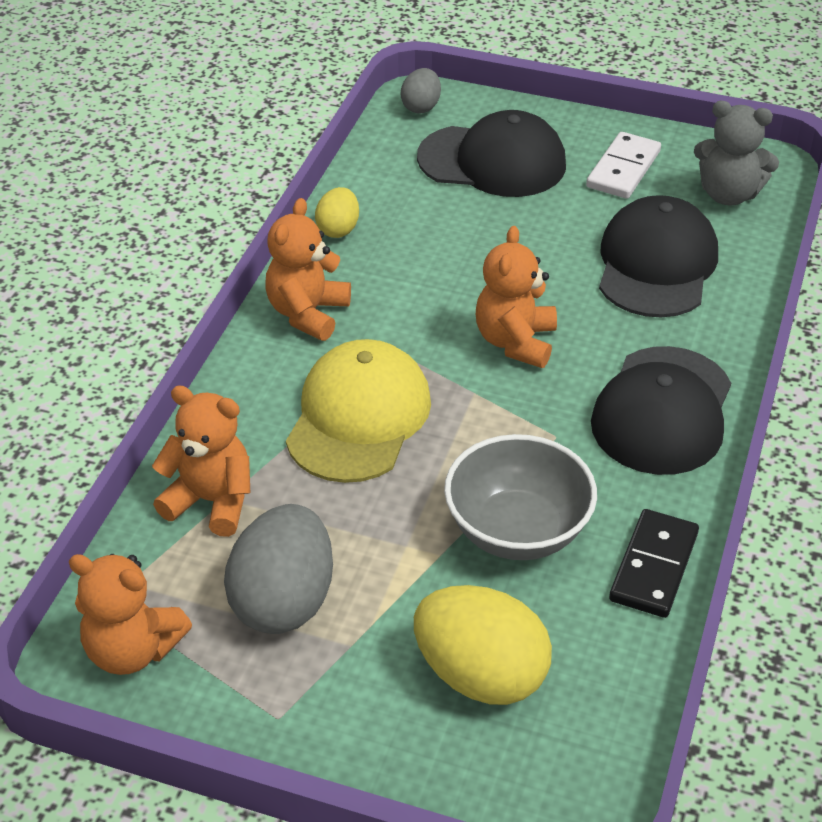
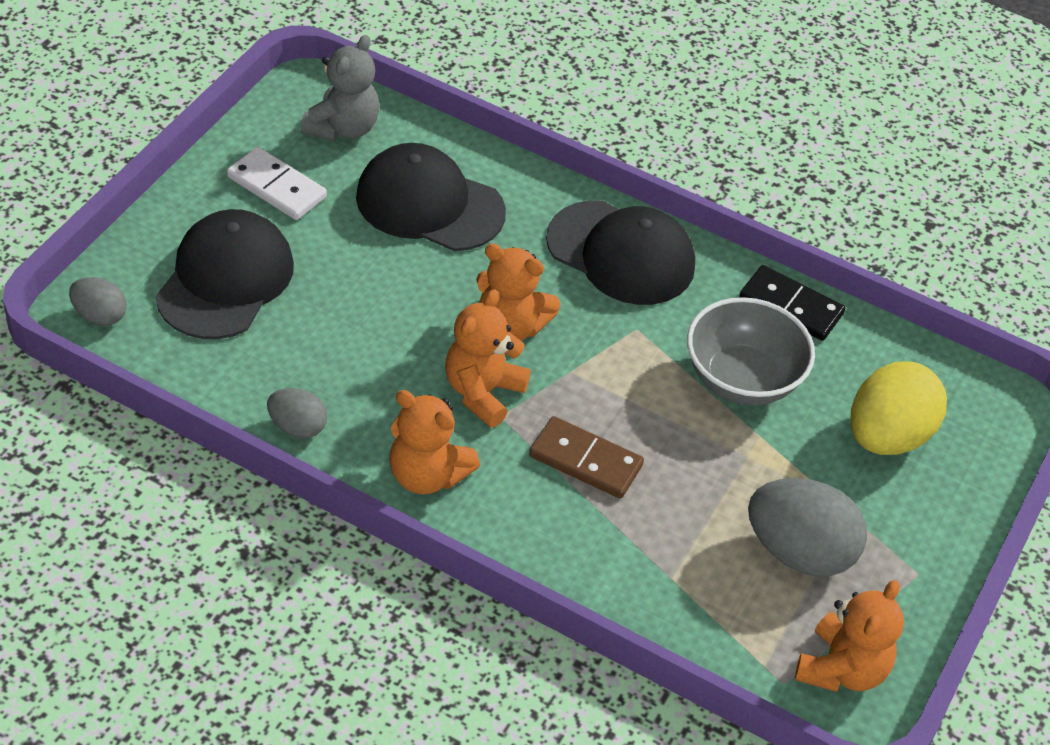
camera: 85 degrees left, 5 degrees up
orange teddy bear [152,385,250,537] -> orange teddy bear moved to [445,289,531,428]
yellow cap [286,339,431,483] -> brown domino [529,416,644,499]
yellow egg [315,187,359,238] -> grey egg [267,388,327,438]

